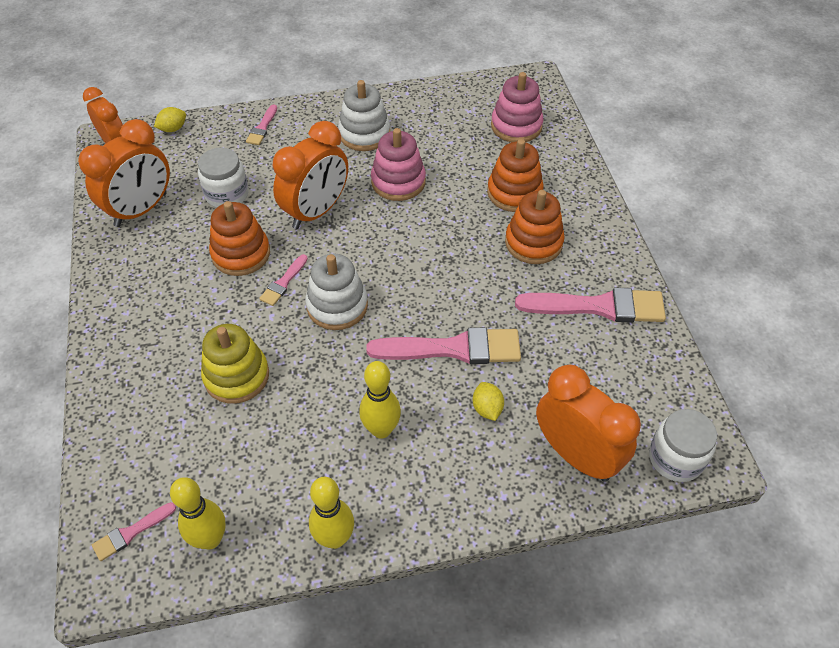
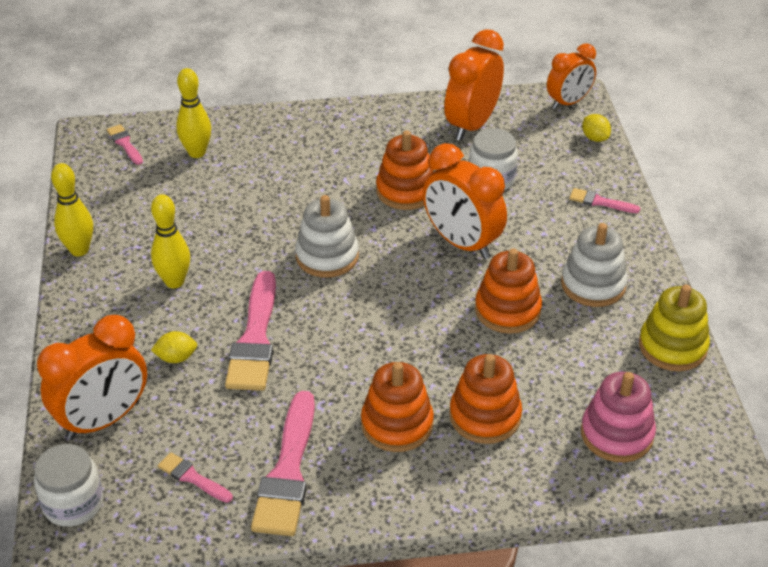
camera: 95 degrees right, 10 degrees down
orange clock [78,119,170,227] -> orange clock turned 75 degrees clockwise [444,29,504,141]
yellow bowling pin [170,477,226,549] -> yellow bowling pin moved to [176,68,211,158]
yellow stacking toy [201,324,269,404] -> yellow stacking toy moved to [639,285,710,371]
pink brush [259,254,308,306] -> pink brush moved to [158,452,233,503]
pink stacking toy [371,128,426,201] -> orange stacking toy [475,248,542,334]

